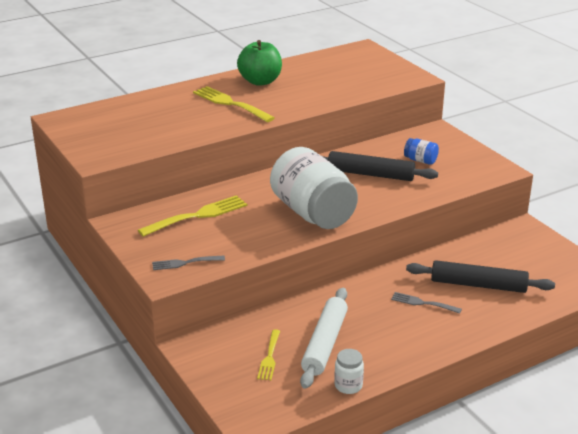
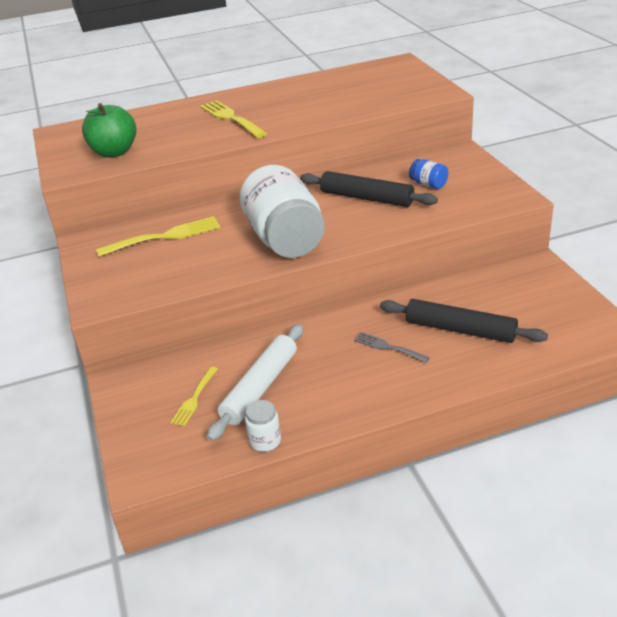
camera: 15 degrees right, 5 degrees up
grey fork [152,256,225,270] -> none
green apple [237,40,282,86] -> green apple moved to [82,103,137,158]

